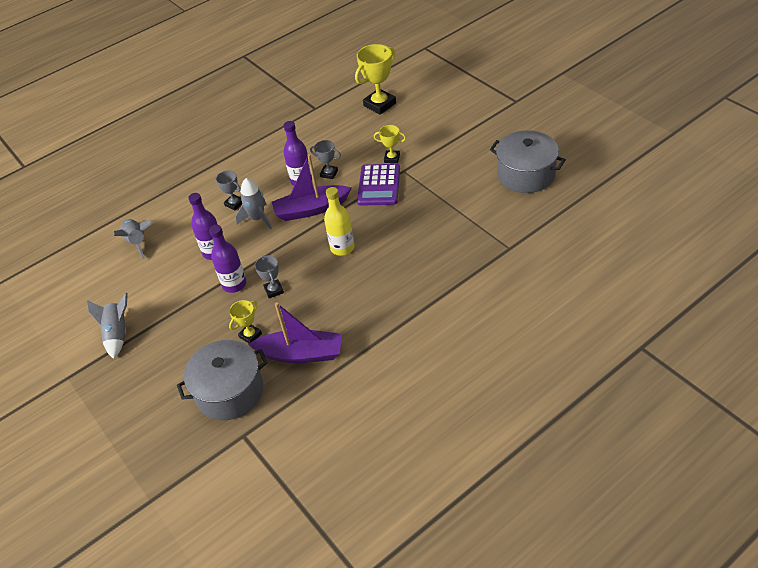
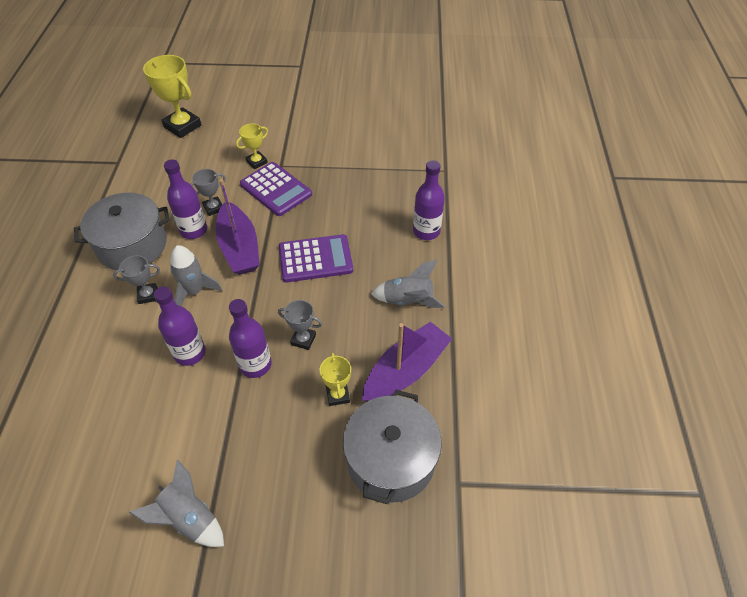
camera: 55 degrees left, 5 degrees up
grey rocket [114,219,153,259] -> grey rocket moved to [371,260,445,308]
purple boat [272,154,351,221] -> purple boat turned 45 degrees counterclockwise [215,179,260,275]
yellow bottle [324,187,355,256] -> purple calculator [279,234,353,282]
yellow trophy [355,44,396,115] -> yellow trophy turned 45 degrees counterclockwise [143,55,201,138]
grey pot [490,130,566,193] -> grey pot moved to [74,193,170,270]
none -> purple bottle [413,160,445,240]

